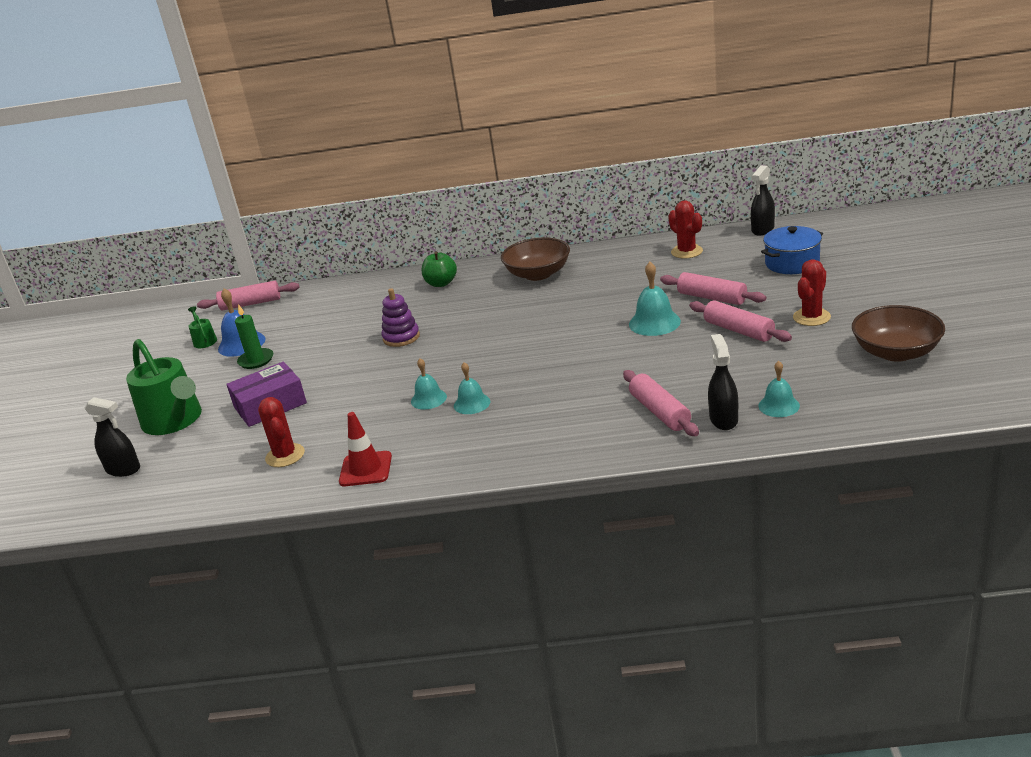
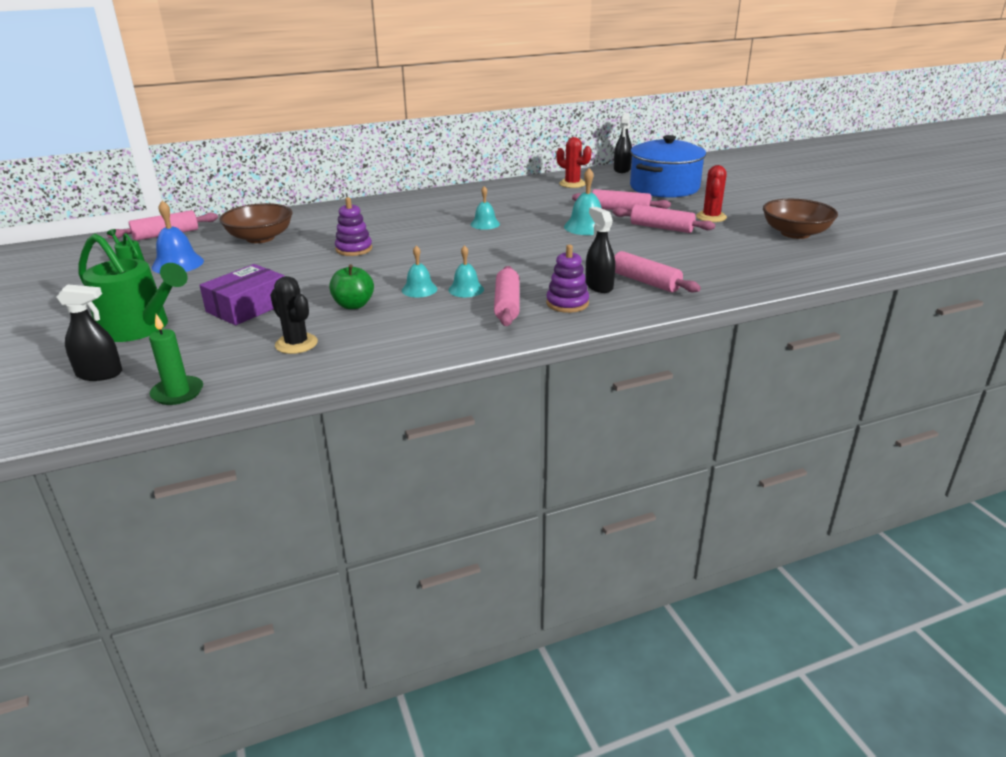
camera: 25 degrees left, 0 degrees up
green candle [235,304,273,369] -> green candle moved to [149,314,203,405]
red cactus [258,397,305,467] -> black cactus [270,276,318,354]
red traffic cone [339,412,392,486] -> none
green apple [422,252,457,287] -> green apple moved to [329,265,374,309]
brown bowl [501,238,570,281] -> brown bowl moved to [219,203,292,243]
black spray bottle [708,334,738,430] -> black spray bottle moved to [585,207,616,293]
turquoise bell [758,361,800,417] -> turquoise bell moved to [470,186,500,230]
blue pot [761,226,823,274] -> blue pot [630,135,706,198], size x1.59
none -> pink rolling pin [494,266,520,326]
none -> purple stacking toy [546,244,589,313]

